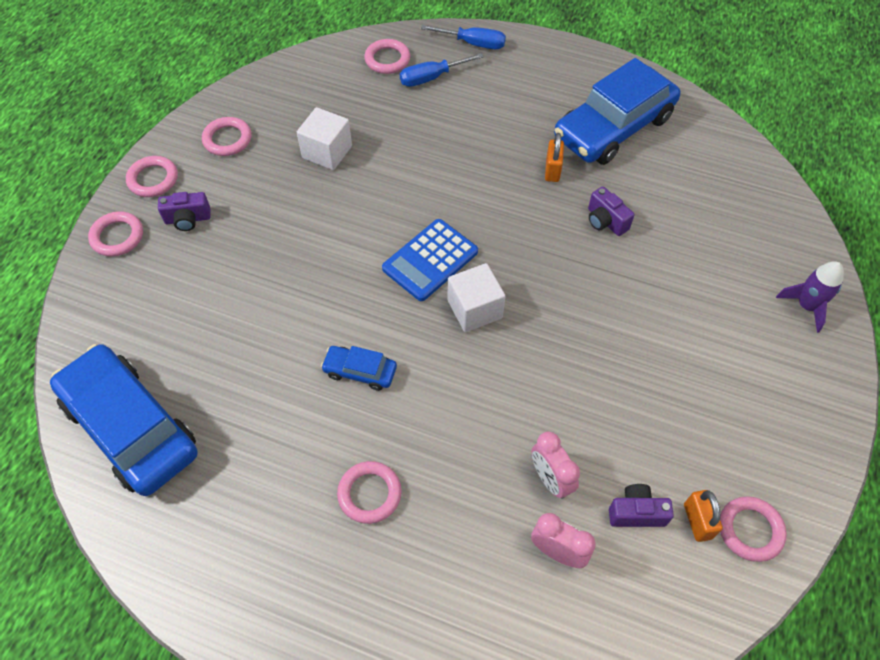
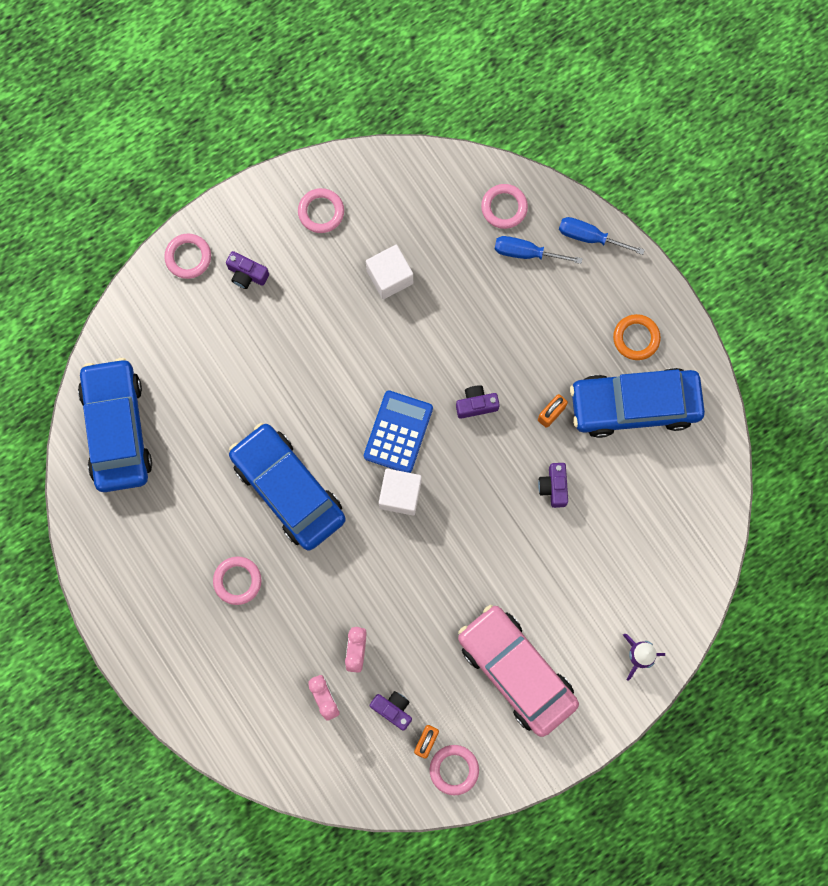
camera: 35 degrees right, 20 degrees up
pink ring [126,156,178,197] -> none
blue car [321,346,397,391] -> blue car [229,423,346,550], size x2.23
blue calculator [382,219,478,301] -> blue calculator turned 120 degrees clockwise [364,390,433,473]
blue screwdriver [421,25,506,49] -> blue screwdriver turned 150 degrees clockwise [559,217,645,255]
none -> purple camera [456,385,500,419]
none -> pink car [458,605,579,737]
none -> orange ring [613,314,661,360]

